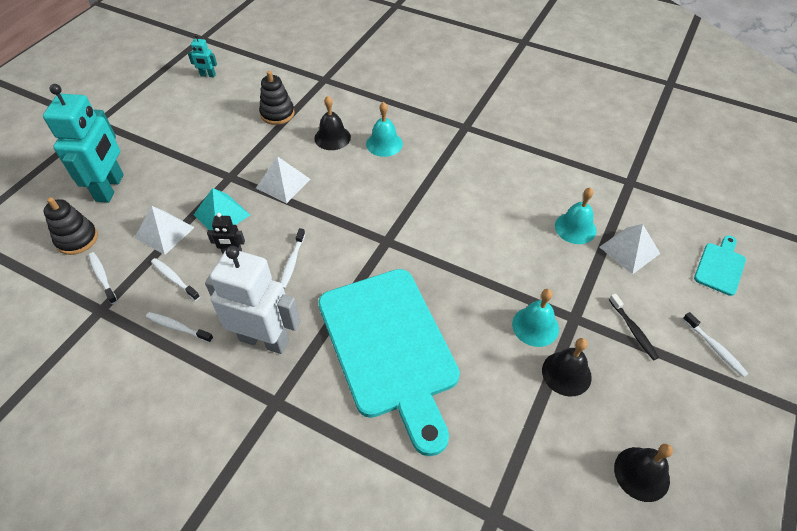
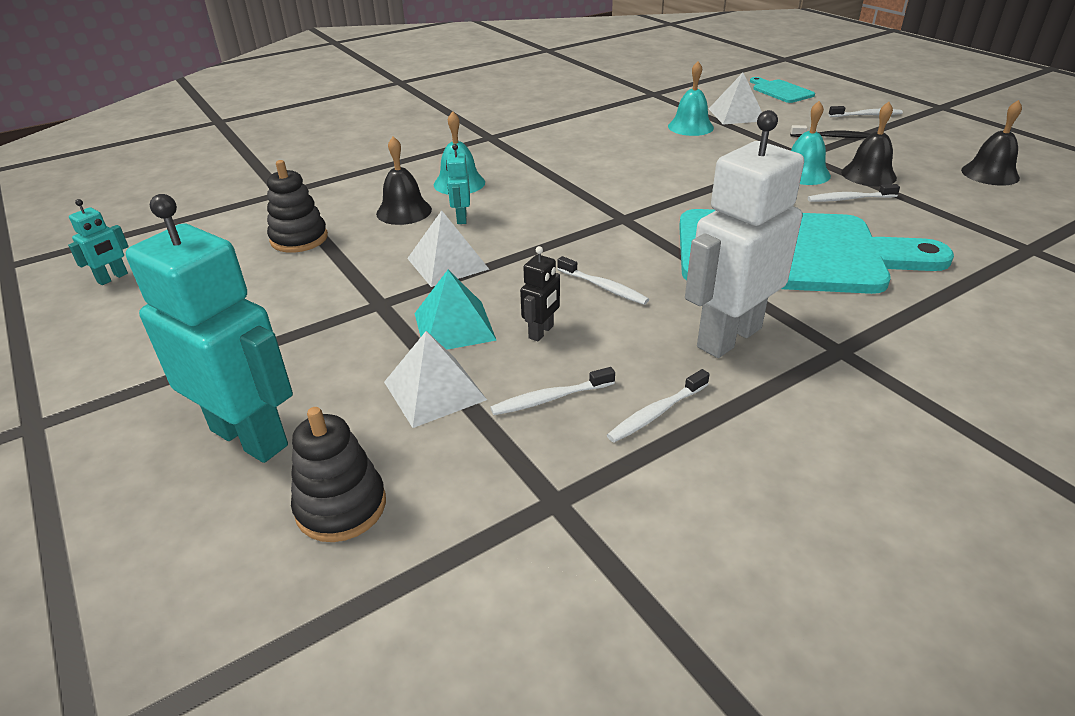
camera: 60 degrees left, 15 degrees down
white toothbrush [88,252,117,304] -> white toothbrush moved to [808,184,900,202]
none -> turquoise robot [446,144,470,224]

